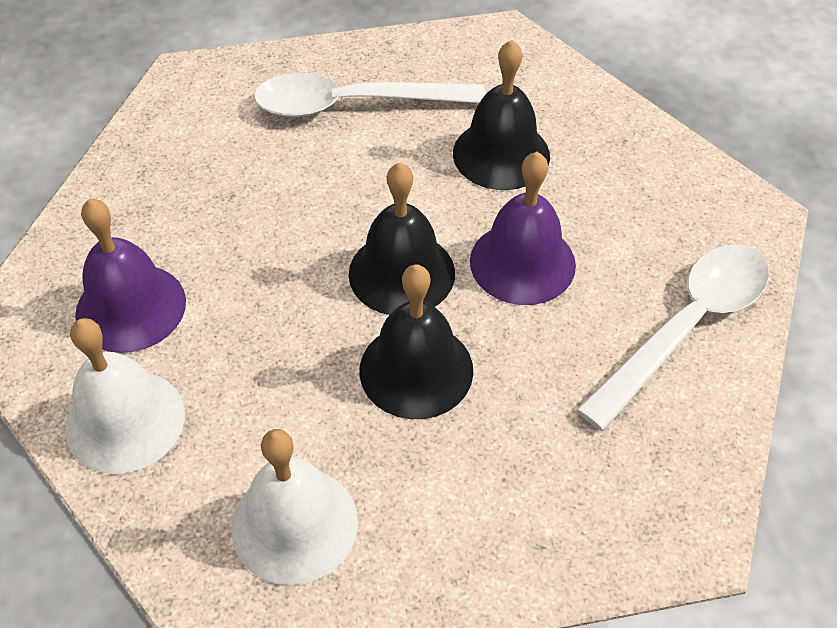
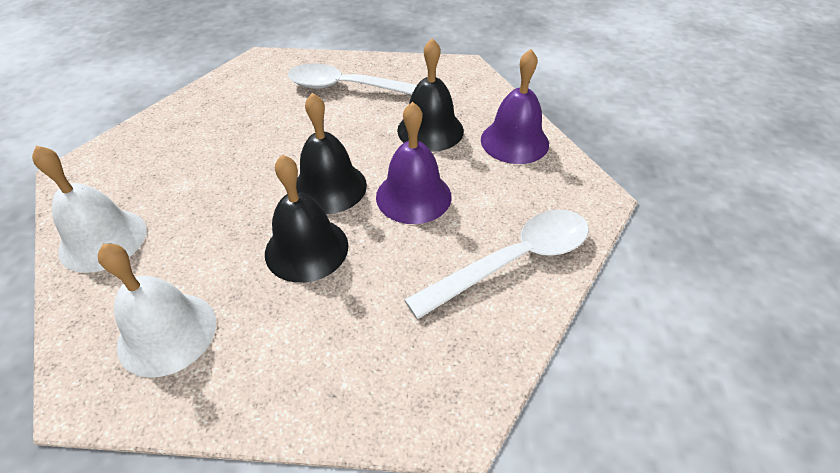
camera: 15 degrees right, 5 degrees down
purple bell [75,199,186,353] -> purple bell moved to [481,49,549,164]

